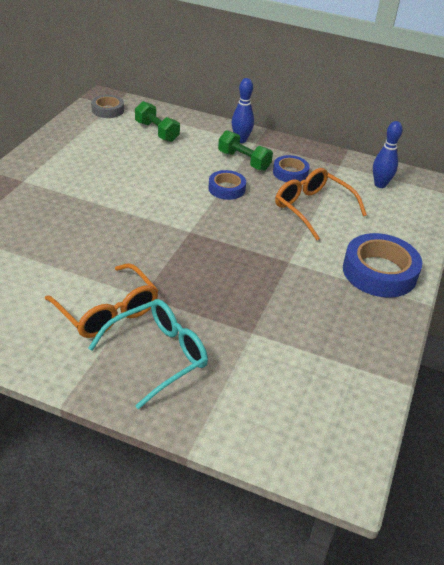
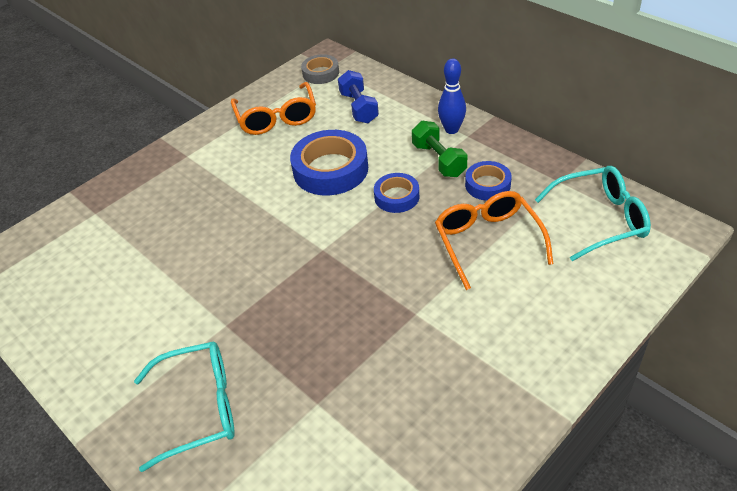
camera: 30 degrees right, 5 degrees up
orange glasses [45,263,158,338] -> orange glasses moved to [231,82,316,135]
green dumbbell [135,101,180,142] -> blue dumbbell [338,70,379,123]
blue tape [343,233,422,298] -> blue tape moved to [290,130,368,195]
blue bowling pin [373,121,403,188] -> turquoise glasses [535,166,651,261]

